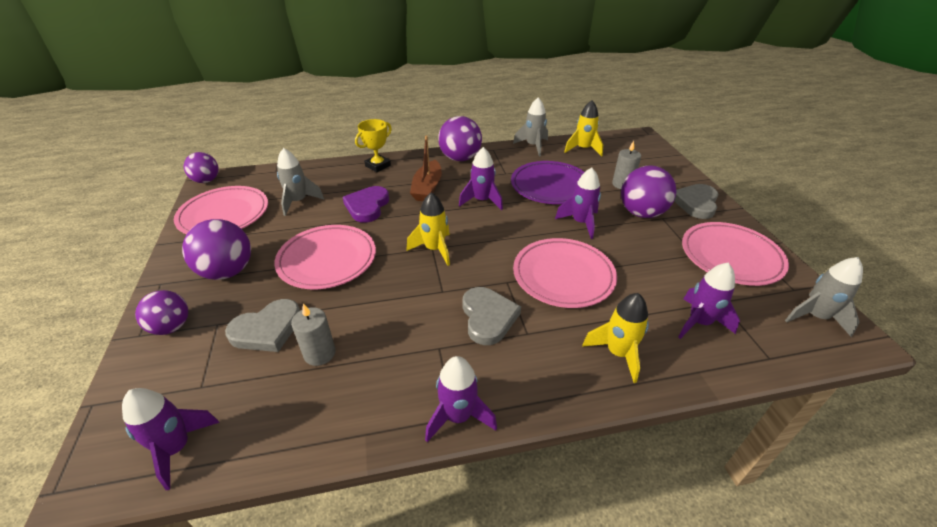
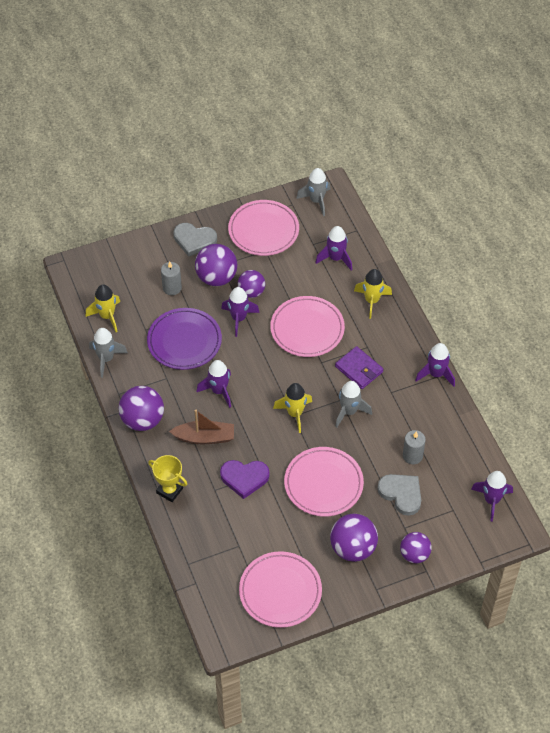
camera: 100 degrees left, 15 degrees up
purple ball [184,152,219,183] -> purple ball moved to [238,270,265,298]
grey rocket [277,148,324,216] -> grey rocket moved to [335,381,372,428]
grey heart [462,287,521,345] -> purple wallet [335,346,383,389]

